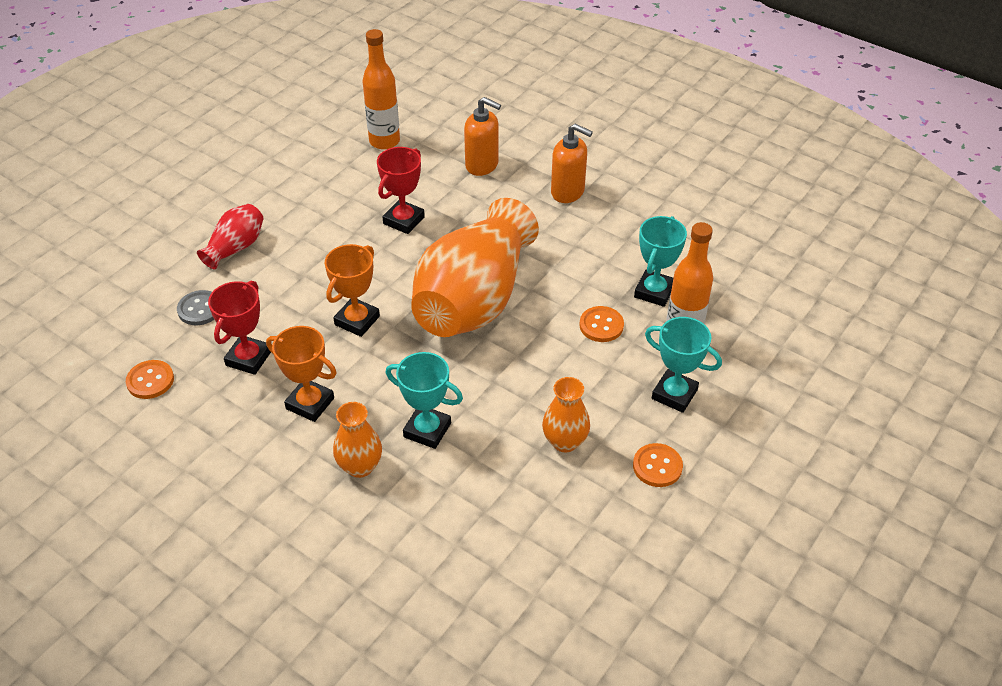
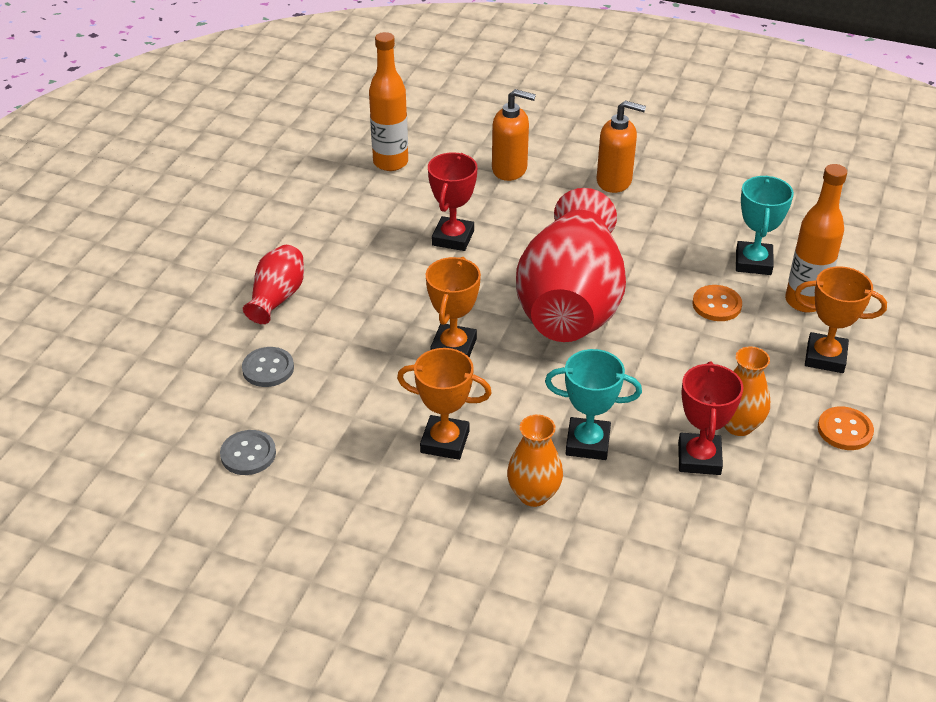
camera: 15 degrees left, 5 degrees down
orange button [126,360,174,399] -> grey button [220,430,276,475]
red trophy [208,281,271,375] -> red trophy moved to [678,361,743,475]
orange vase [411,198,539,337] -> red vase [516,188,626,342]
turquoise trophy [645,317,722,413] -> orange trophy [794,266,887,373]

